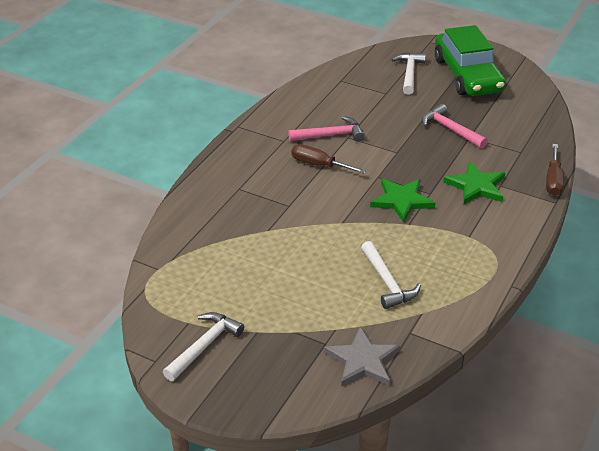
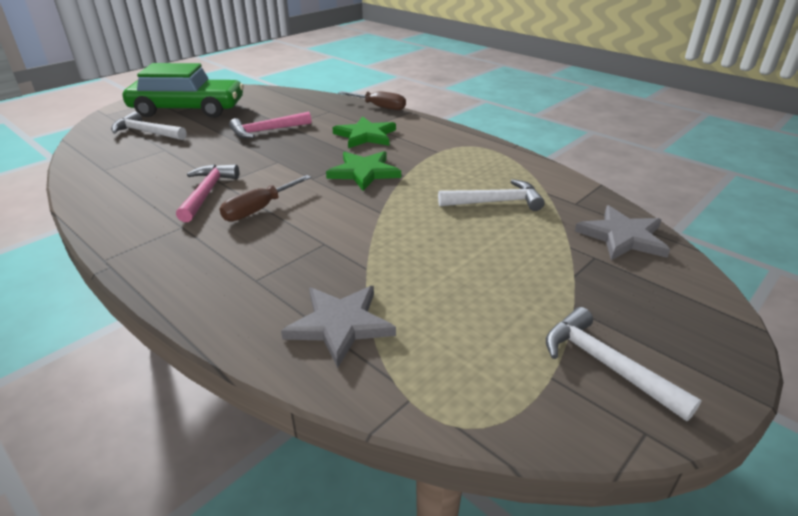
camera: 75 degrees left, 5 degrees down
none -> grey star [281,286,396,368]

